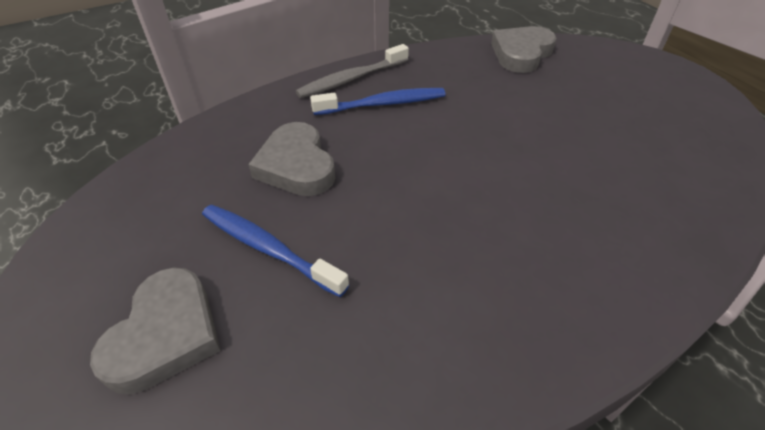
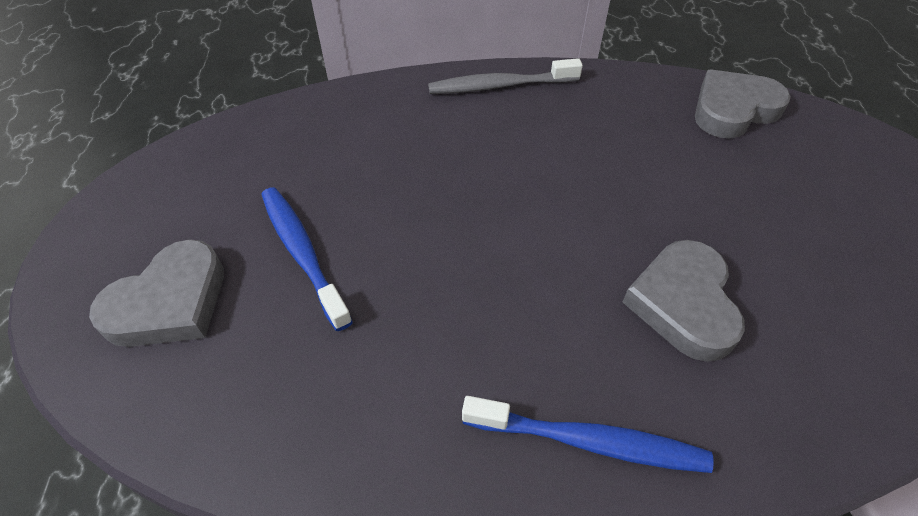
camera: 25 degrees right, 5 degrees up
grey heart [248,122,335,196] -> grey heart moved to [623,240,745,362]
blue toothbrush [310,88,445,115] -> blue toothbrush moved to [462,396,714,473]

